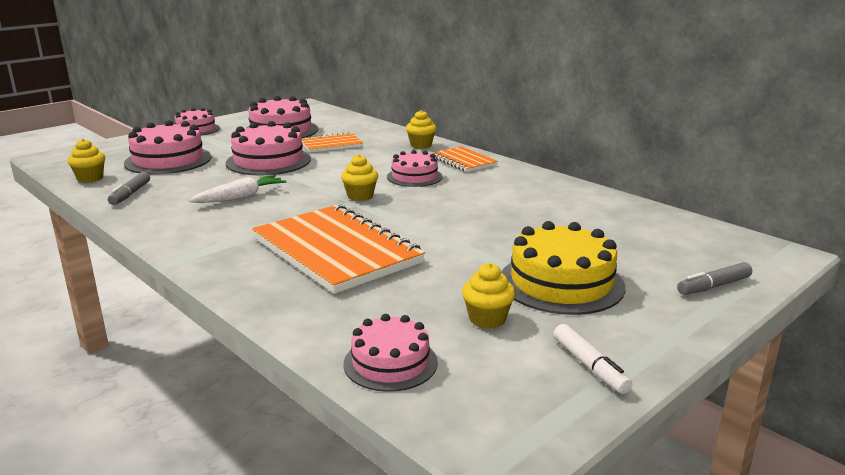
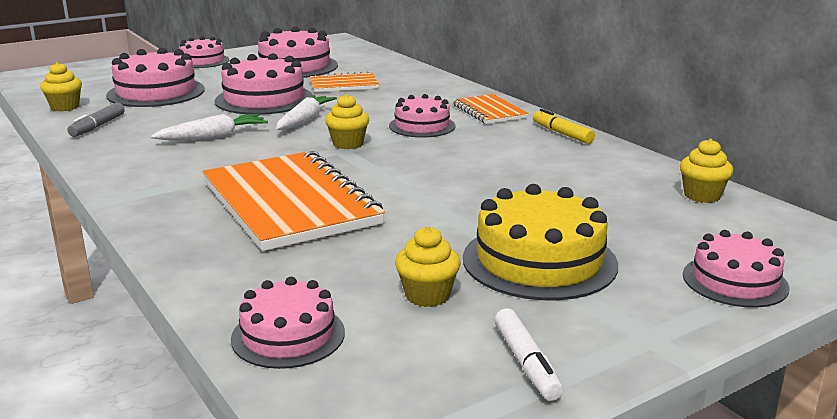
camera: 10 degrees right, 0 degrees up
yellow cupcake [406,110,436,149] -> yellow cupcake moved to [680,139,734,203]
grey marker [677,262,752,295] -> pink cake [683,230,790,308]
none -> white carrot [276,95,337,130]
none -> yellow marker [533,109,595,144]

